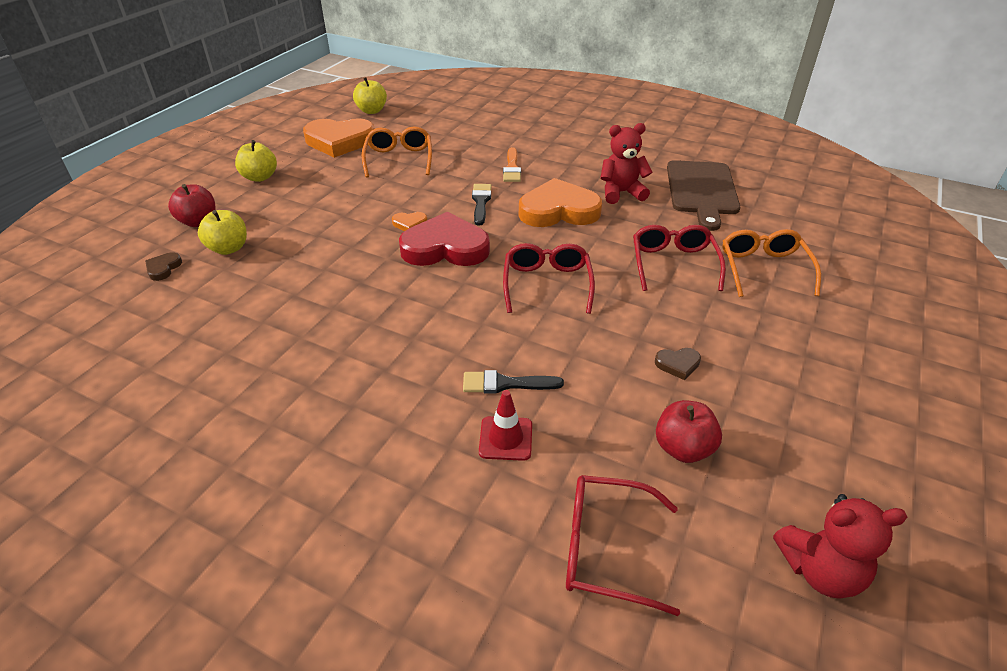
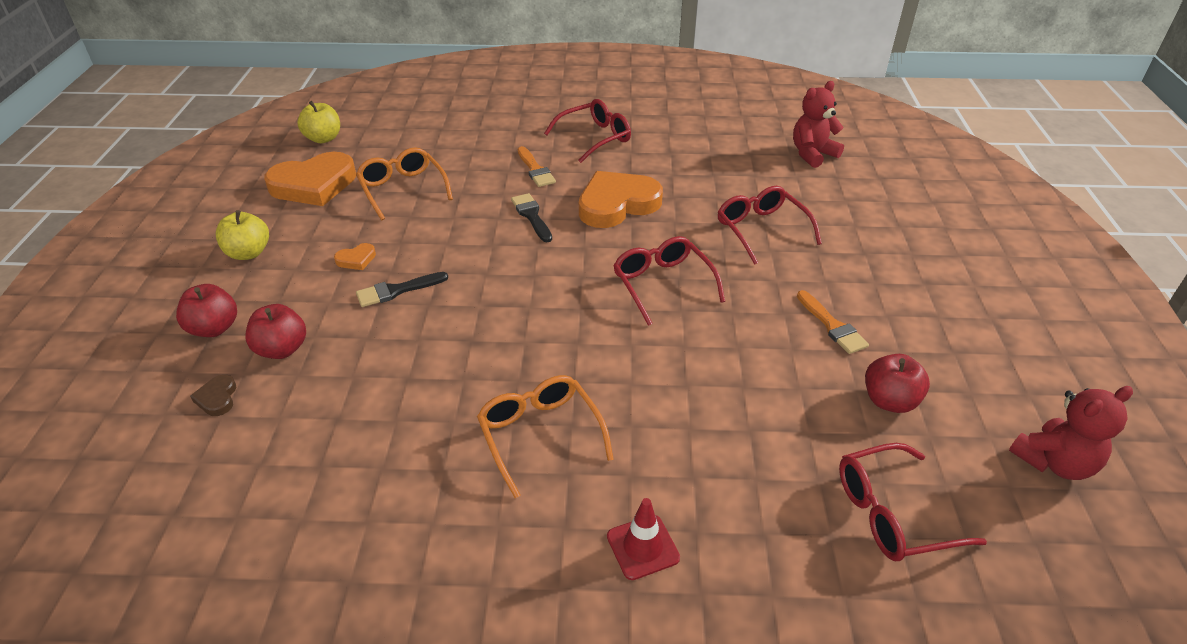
camera: 25 degrees left, 0 degrees up
yellow apple [198,210,247,255] -> red apple [245,304,306,359]
orange heart [392,212,427,231] -> orange heart moved to [334,243,376,270]
red heart [399,212,490,266] -> none
black brush [463,370,564,393] -> black brush moved to [356,272,448,307]
red traffic cone [479,390,532,461] -> red traffic cone moved to [607,498,680,580]
red teddy bear [600,123,653,204] -> red teddy bear moved to [793,81,844,168]
brown heart [655,348,701,380] -> orange brush [797,290,869,354]
brown cutting board [667,160,740,231] -> none
orange glasses [723,229,821,297] -> orange glasses moved to [477,375,614,498]
none -> red glasses [544,99,631,163]

